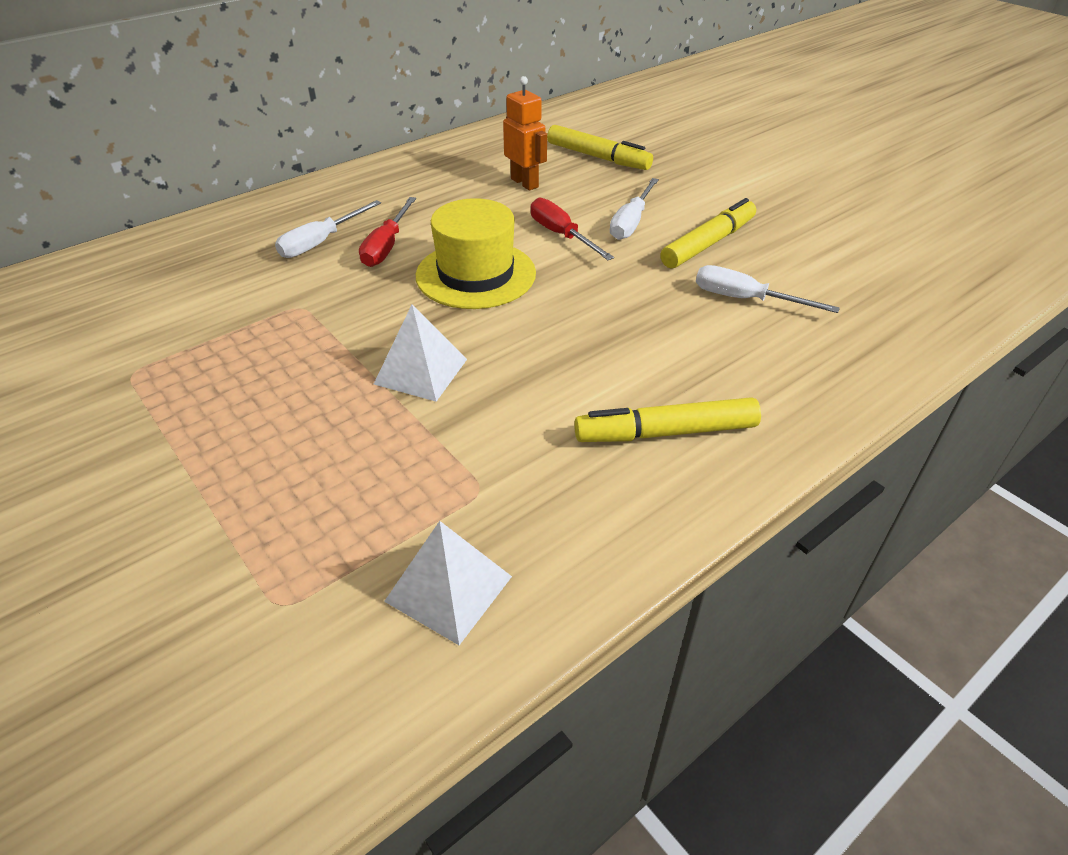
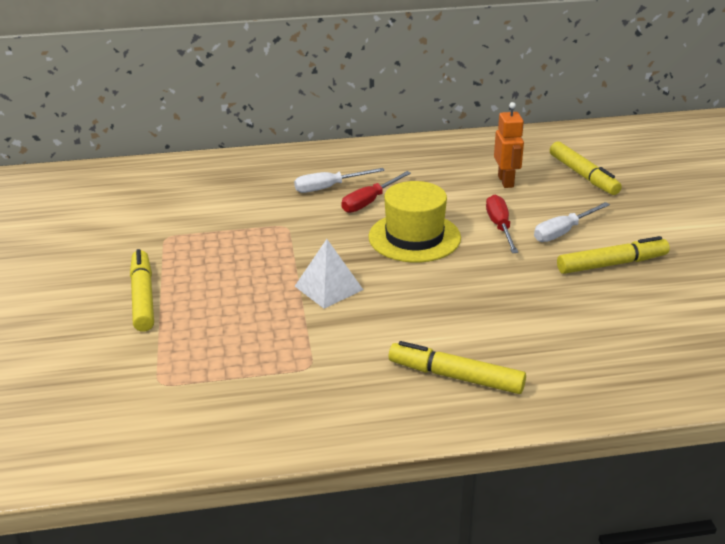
camera: 30 degrees right, 10 degrees down
white pyramid [384,521,512,645] -> none
white screwdriver [696,265,840,313] -> none
none -> yellow marker [130,249,154,332]

